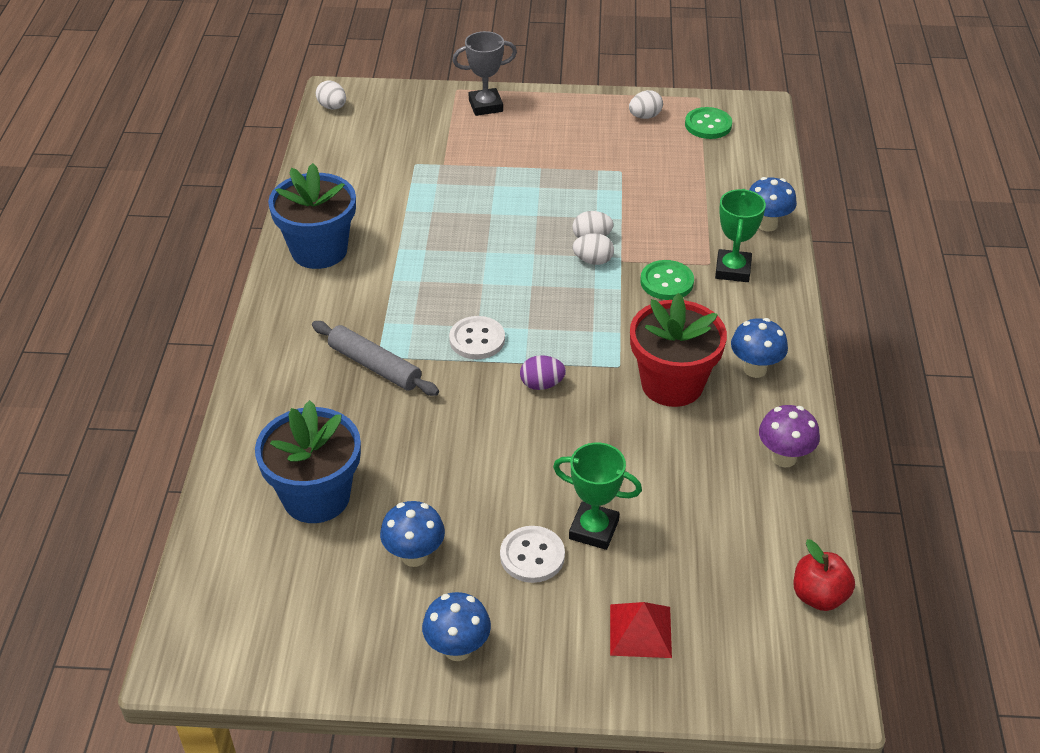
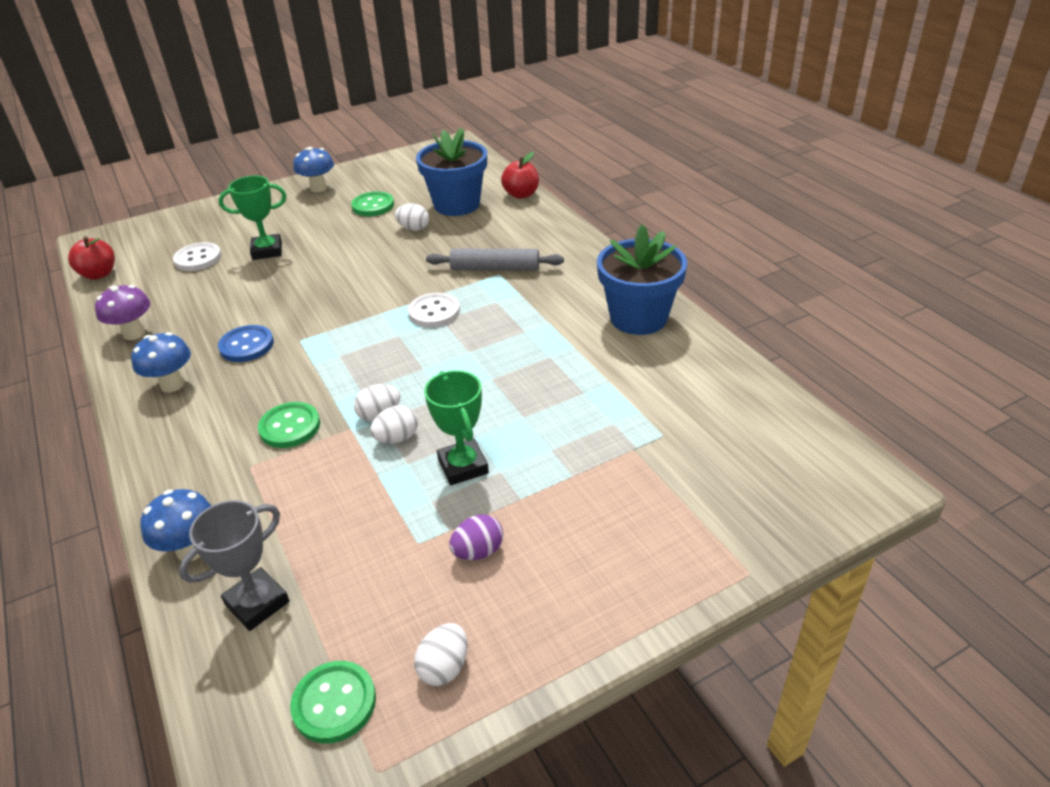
camera: 150 degrees right, 5 degrees down
white egg [316,80,346,109] -> white egg moved to [395,204,429,231]
blue mushroom [380,501,445,567] -> green button [351,191,394,216]
grey trophy [452,31,517,116] -> grey trophy moved to [179,500,290,631]
white button [500,526,565,583] -> white button moved to [173,242,222,271]
purple egg [520,355,566,390] -> purple egg moved to [449,514,503,560]
red pyramid [610,602,672,658] -> none
red flower pot [630,293,727,407] -> blue button [218,325,274,362]
green trophy [715,189,766,282] -> green trophy moved to [424,370,489,485]
none -> red apple [501,152,539,199]

